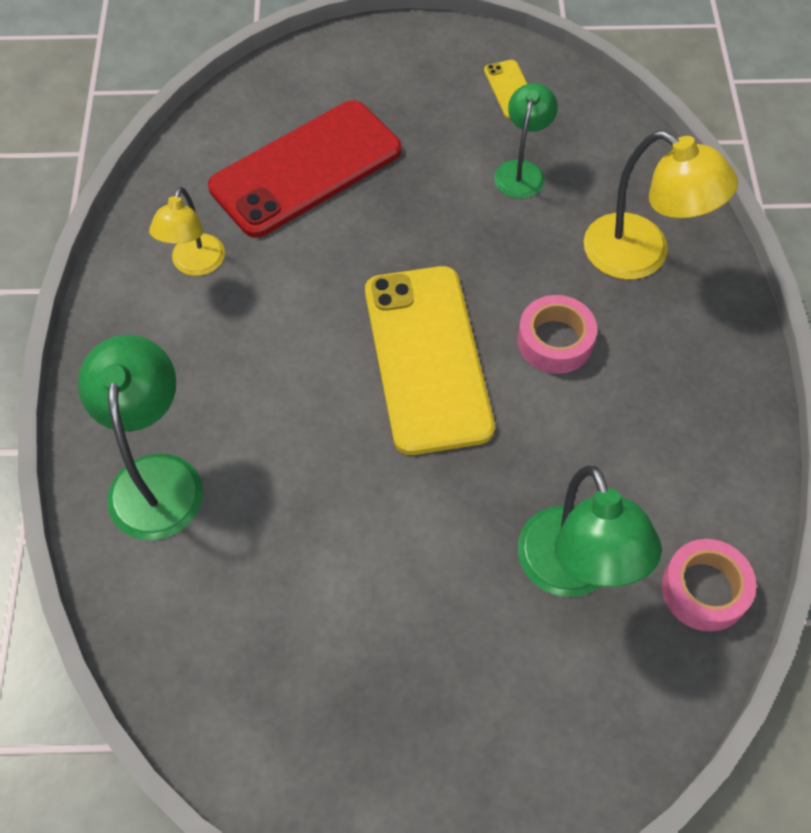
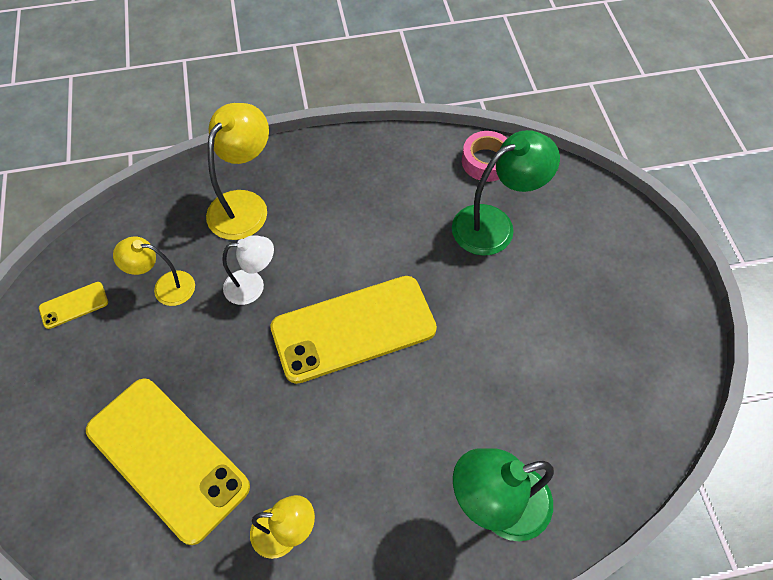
camera: 100 degrees left, 0 degrees up
red phone [208,100,401,238] -> yellow phone [86,378,250,545]
green lamp [494,83,558,199] -> yellow lamp [113,236,195,306]
pink tape [518,295,597,374] -> none
none -> white lamp [222,235,274,305]

